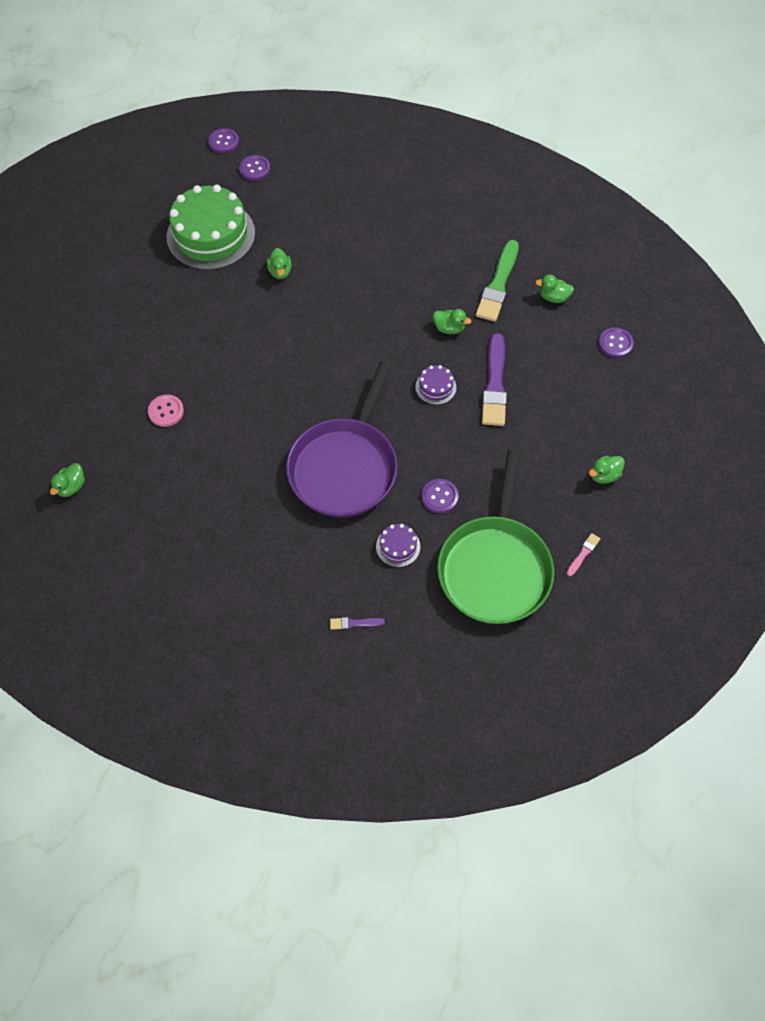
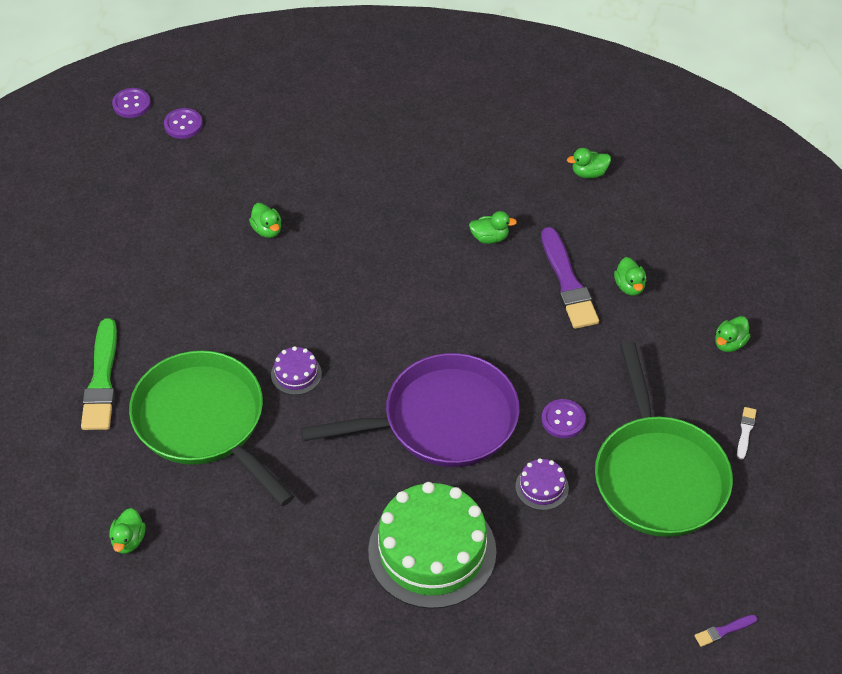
camera: 20 degrees left, 10 degrees down
pink button [148,395,184,427] -> green pan [129,350,294,506]
green cake [167,185,255,270] -> green cake moved to [368,482,496,609]
purple pan [286,361,397,517] -> purple pan turned 105 degrees counterclockwise [301,353,520,467]
purple brush [330,617,385,630] -> purple brush moved to [695,615,757,647]
purple cake [415,365,457,405] -> purple cake moved to [271,346,322,395]
green brush [476,240,519,322] -> green brush moved to [81,318,117,430]
pink brush [567,533,600,576] -> white brush [737,407,757,460]
purple button [599,327,634,358] -> none
none -> green duck [614,257,646,296]

